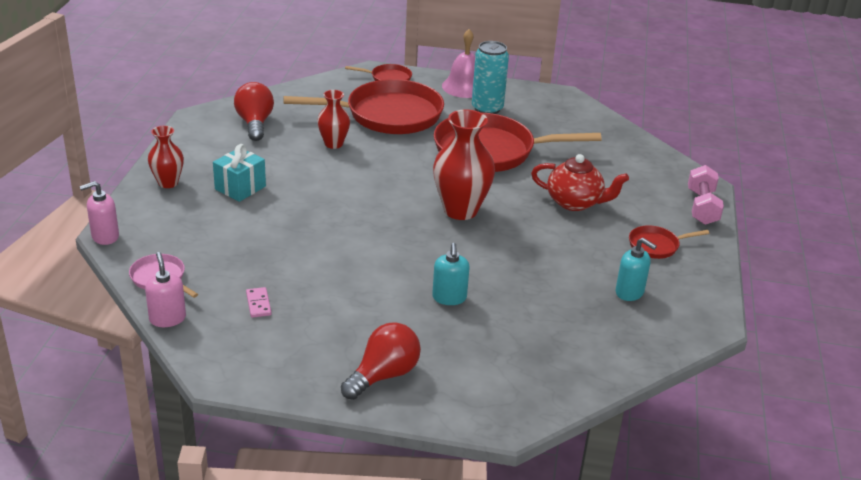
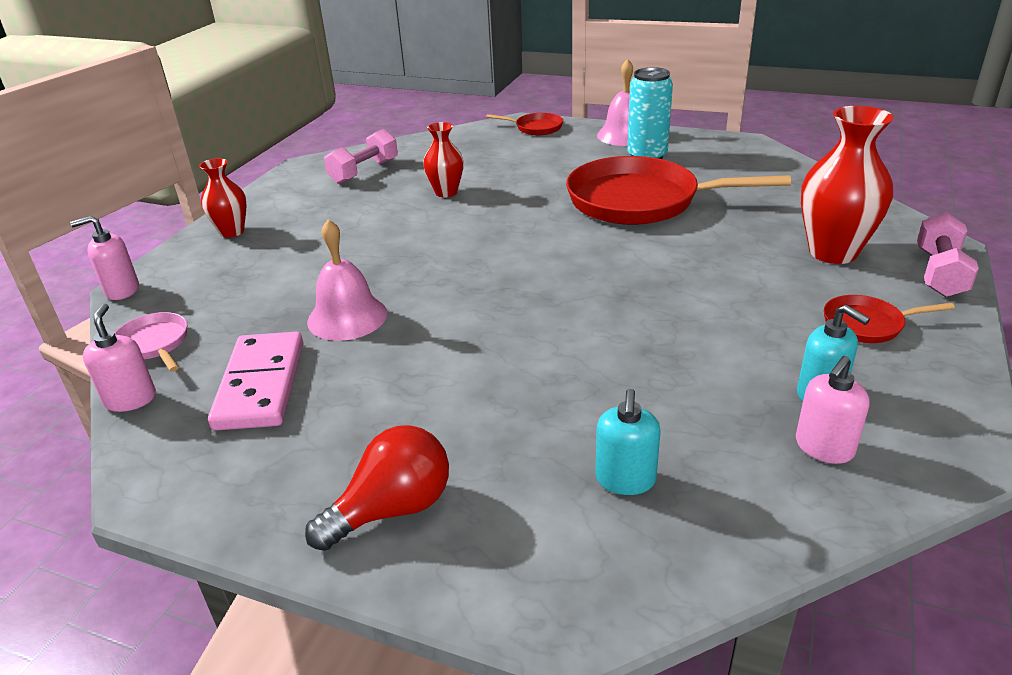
camera: 15 degrees right, 0 degrees up
turquoise gift [213,144,266,202] -> none
red light bulb [234,82,274,141] -> pink dumbbell [324,129,398,184]
pink domino [246,287,272,318] -> pink domino [208,332,303,431], size x2.33
red pan [283,79,444,134] -> none
turquoise soap dispenser [432,243,470,305] -> turquoise soap dispenser moved to [596,389,661,495]
red vase [433,110,495,220] -> red vase moved to [801,106,894,264]
red teapot [531,154,629,211] -> none
none -> pink bell [307,219,387,341]
none -> pink soap dispenser [796,356,870,464]

